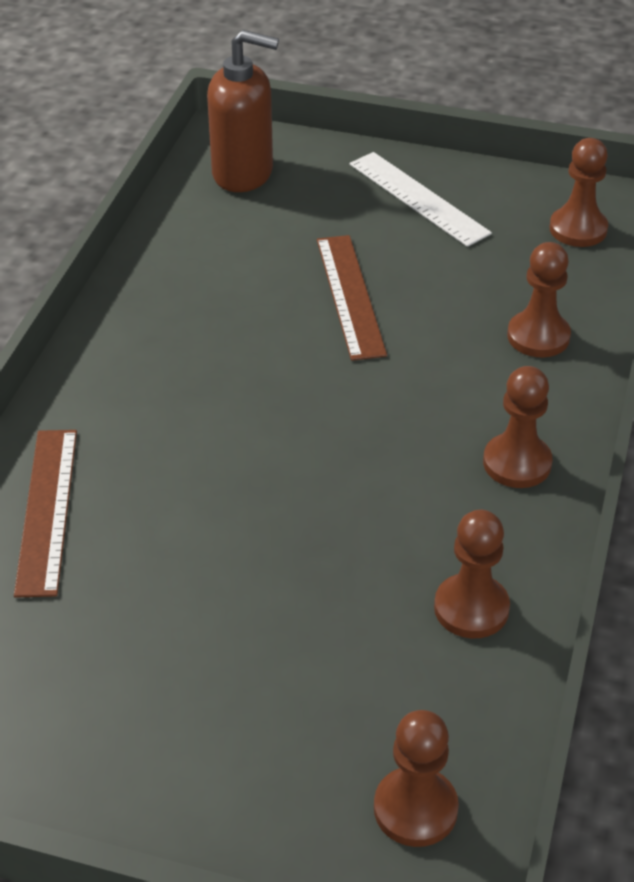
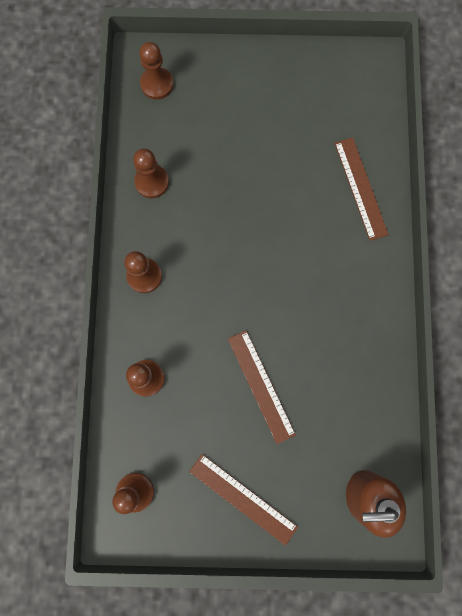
camera: 165 degrees right, 35 degrees up
white ruler [350,152,492,247] -> brown ruler [189,454,298,546]

